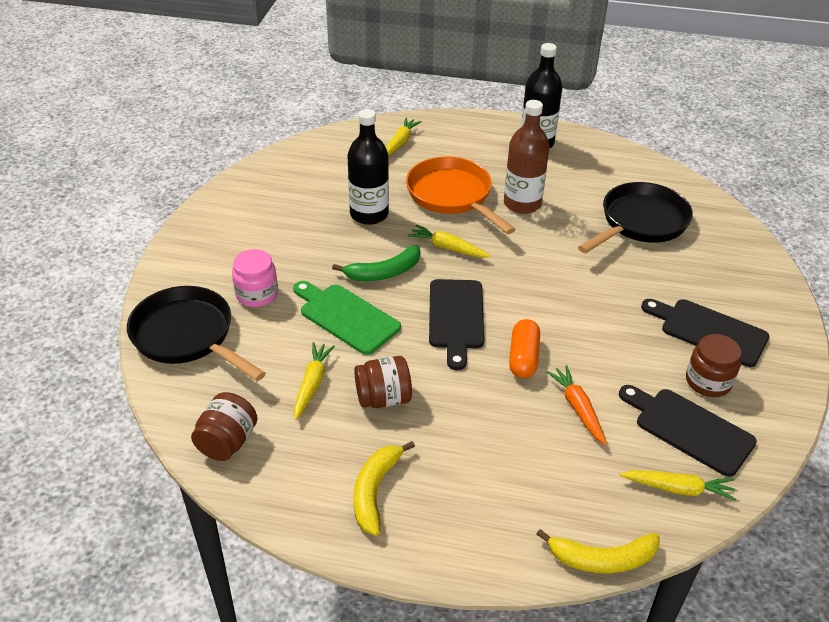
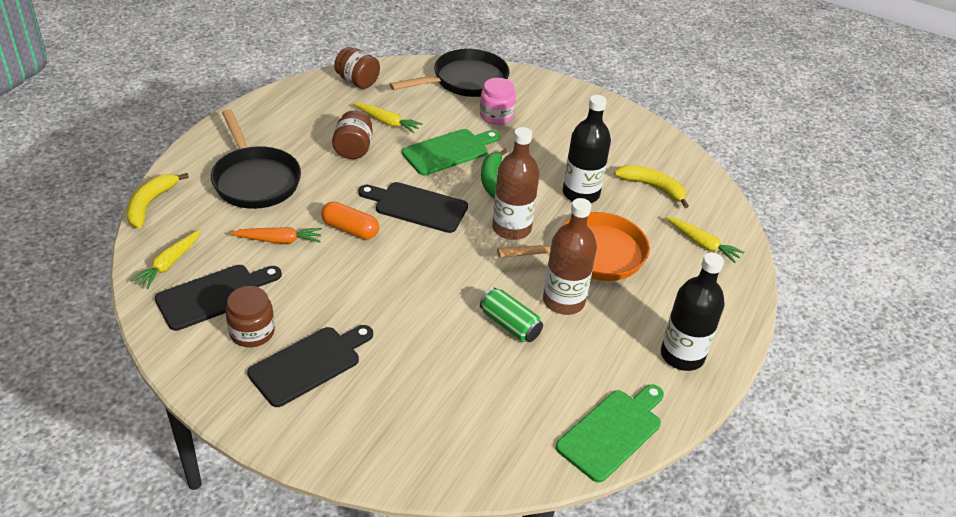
camera: 105 degrees right, 0 degrees up
yellow banana [353,441,415,536] -> yellow banana moved to [614,165,689,208]
yellow carrot [408,224,491,258] -> brown bottle [492,127,539,240]
black pan [578,182,693,253] -> black pan moved to [211,109,301,209]
none -> green can [480,287,543,342]
none -> green cutting board [556,384,664,483]

